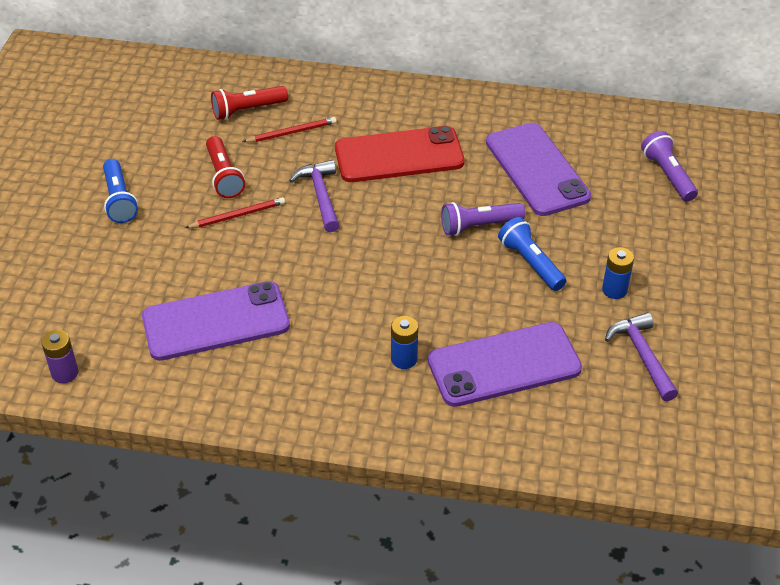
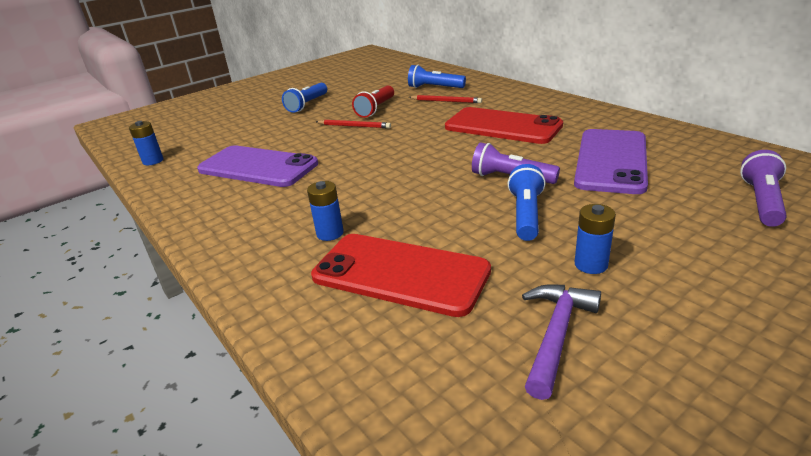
camera: 45 degrees right, 15 degrees down
purple battery [41,330,78,383] -> blue battery [129,121,163,165]
red flashlight [211,86,288,120] -> blue flashlight [408,65,466,88]
purple hammer [289,160,340,232] -> none
purple phone [428,322,582,407] -> red phone [311,234,491,317]

